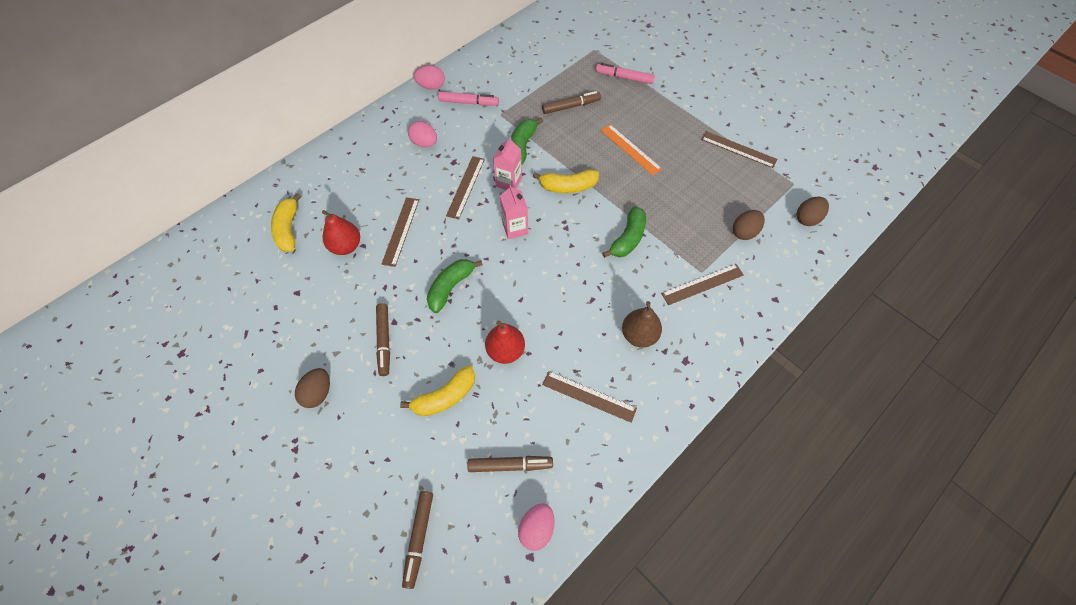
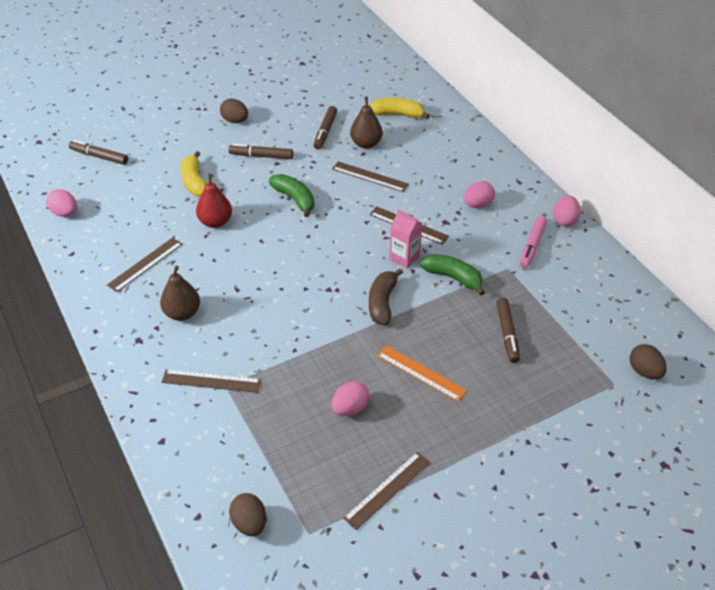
camera: 105 degrees right, 15 degrees down
red pear [322,210,360,255] -> brown pear [350,96,383,149]
brown marker [467,456,553,472] -> brown marker moved to [314,106,337,150]
pink carton [500,185,528,239] -> none
yellow banana [533,169,599,193] -> brown banana [369,268,403,325]
pink marker [596,63,655,84] -> none
orange ruler [601,124,662,175] -> orange ruler turned 60 degrees clockwise [377,345,467,401]
green banana [602,206,646,258] -> none
brown ruler [661,264,744,305] -> brown ruler turned 75 degrees counterclockwise [161,369,261,393]
brown egg [733,210,765,240] -> brown egg moved to [630,344,667,379]
none -> pink egg [331,381,369,416]

